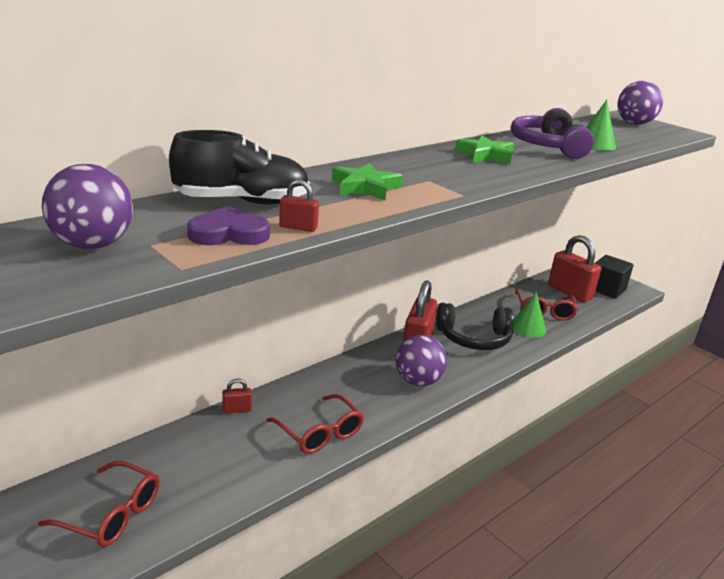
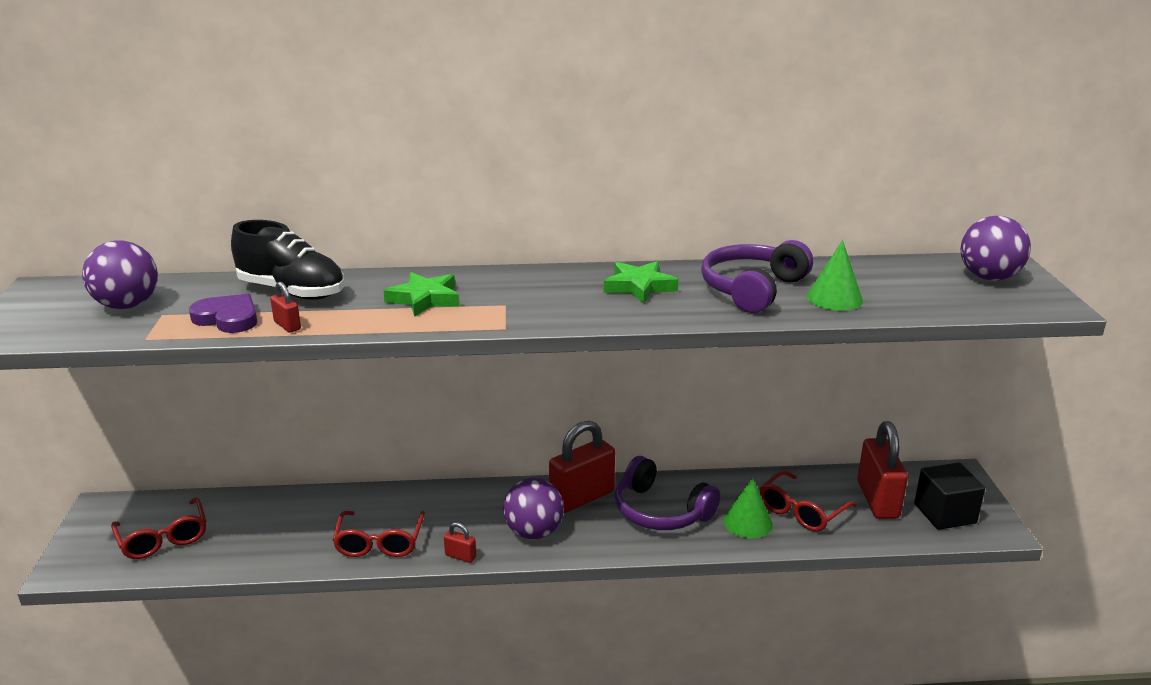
camera: 40 degrees right, 0 degrees up
red padlock [222,379,252,413] -> red padlock moved to [444,522,476,563]
black headphones [436,303,514,350] -> purple headphones [615,456,720,530]

